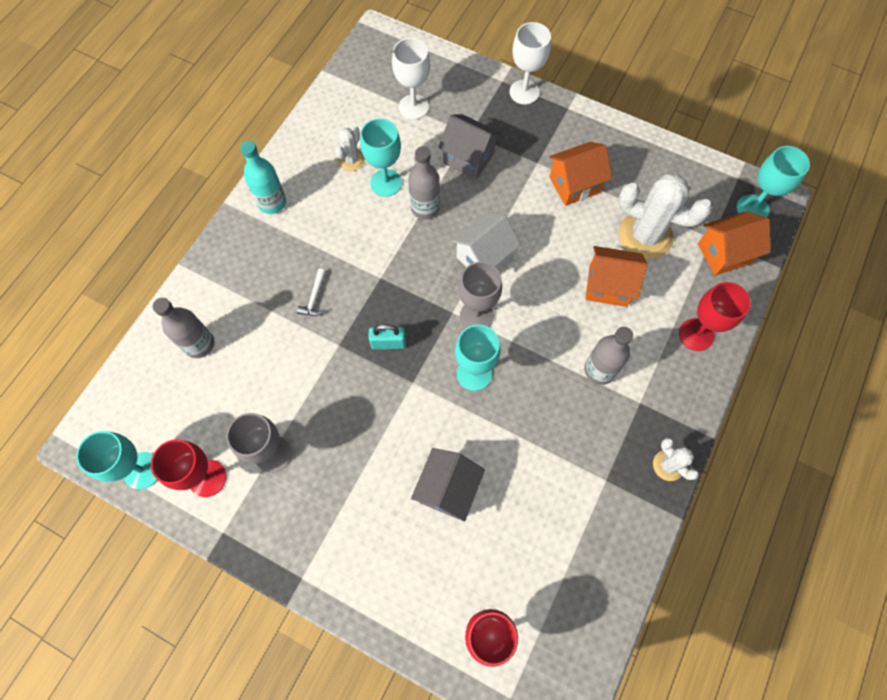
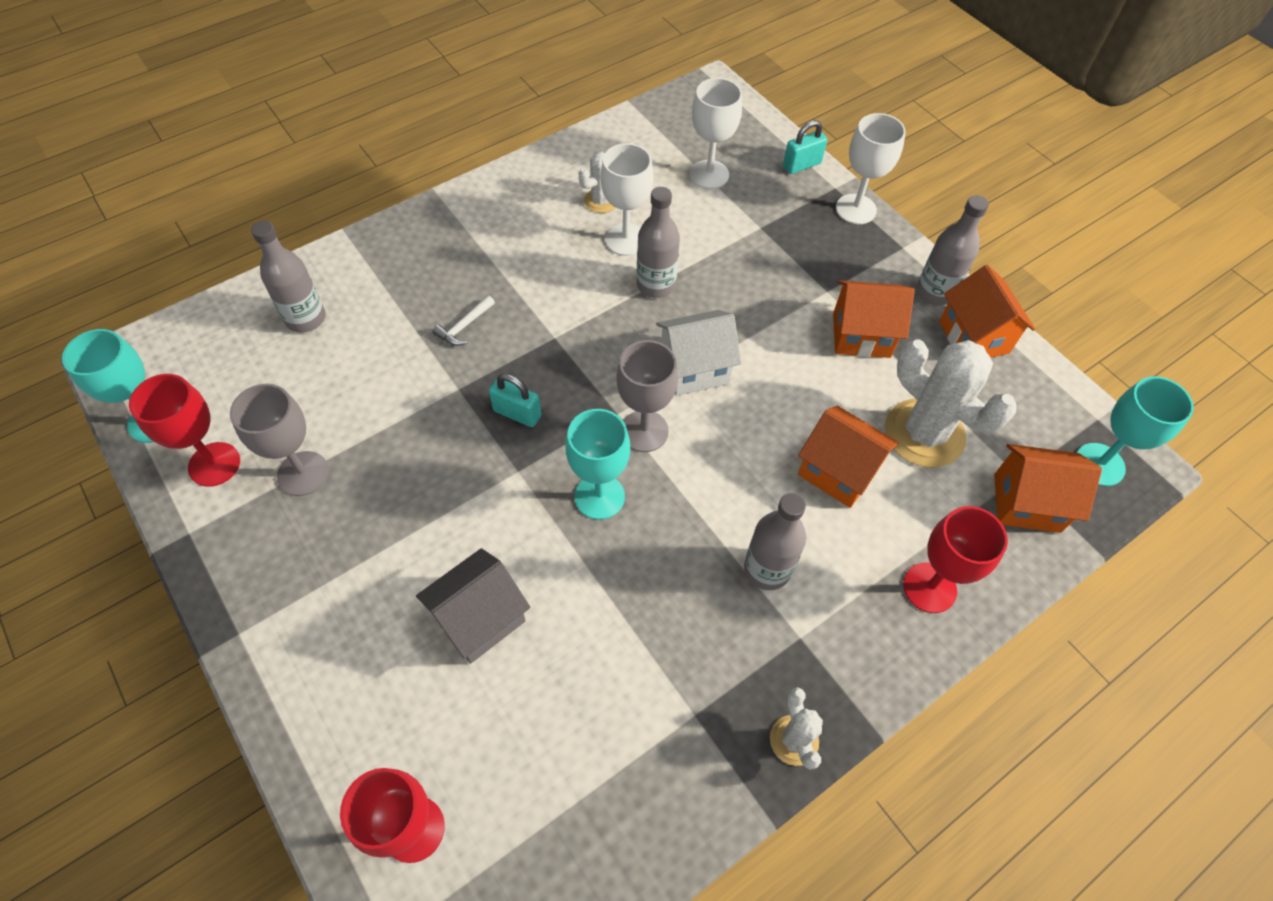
camera: 25 degrees right, 10 degrees down
turquoise bottle [240,140,286,214] -> none
turquoise goblet [360,118,402,197] -> white goblet [600,143,654,256]
grey house [438,114,501,180] -> none
none -> turquoise padlock [783,120,828,174]
none -> grey bottle [916,195,989,305]
none -> orange house [939,265,1035,358]

